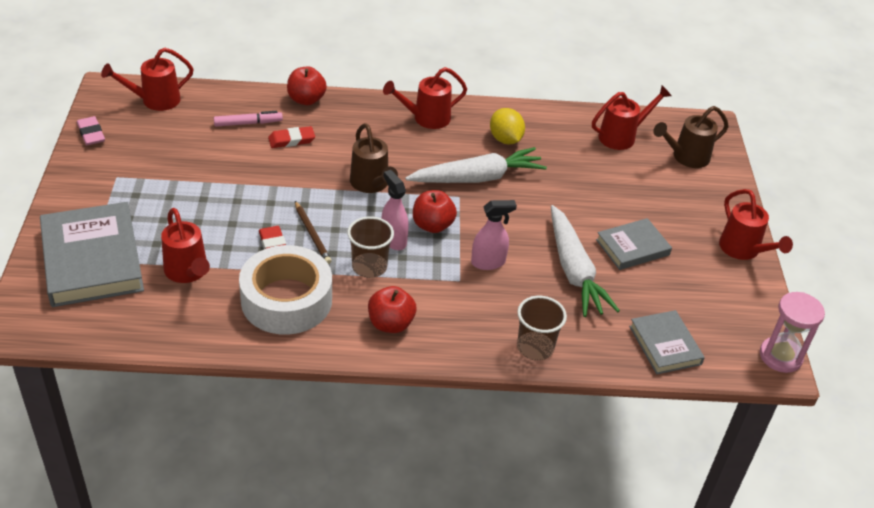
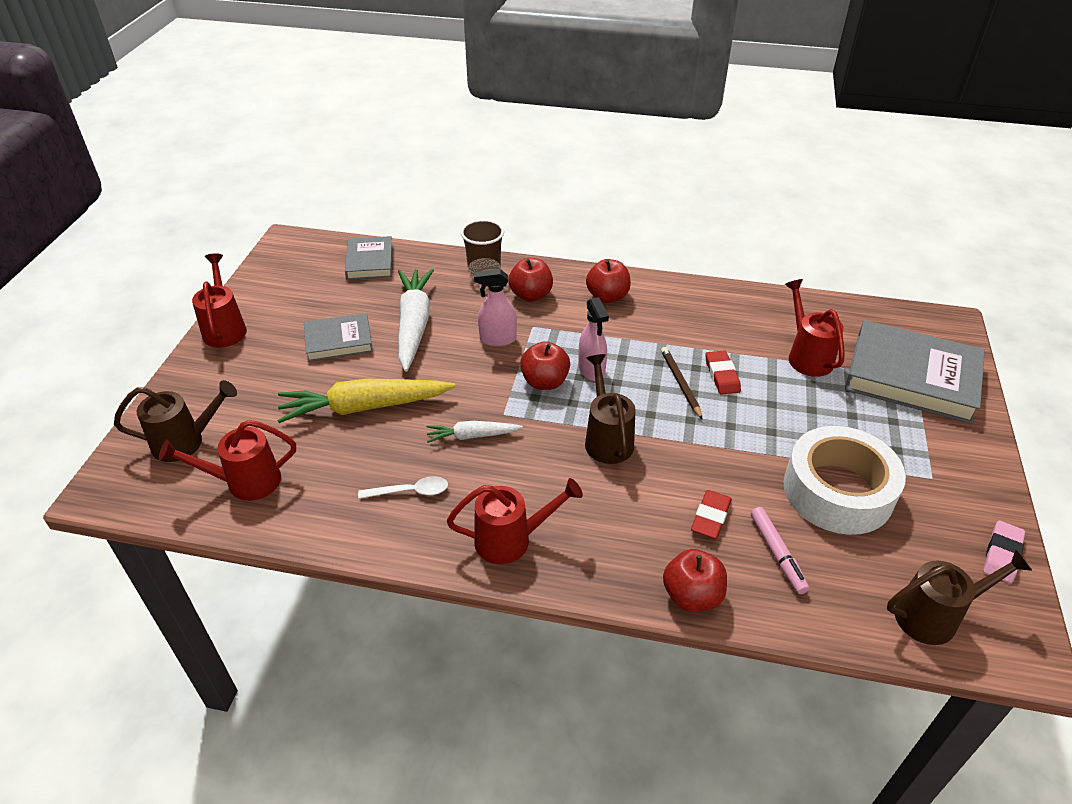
camera: 165 degrees left, 0 degrees up
grey book [40,202,144,307] -> grey book turned 60 degrees counterclockwise [845,320,985,424]
pink eraser [77,116,105,145] -> pink eraser turned 45 degrees clockwise [983,521,1025,583]
red watering can [101,48,193,111] -> brown watering can [887,550,1033,645]
pink marker [214,111,283,127] -> pink marker turned 105 degrees counterclockwise [751,507,809,594]
white tape [239,245,332,335] -> white tape moved to [783,426,906,535]
red eraser [268,126,315,148] -> red eraser turned 60 degrees counterclockwise [691,490,732,539]
brown cup [347,216,394,278] -> none
white carrot [405,147,547,183] -> white carrot [426,421,523,443], size x0.53
yellow lemon [490,108,525,145] -> white spoon [358,476,448,499]
pink hourglass [760,292,825,373] -> none
none -> yellow carrot [277,379,456,423]
none -> red apple [508,258,553,302]

